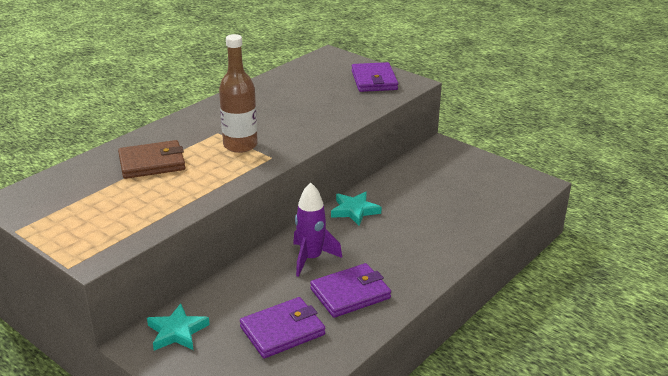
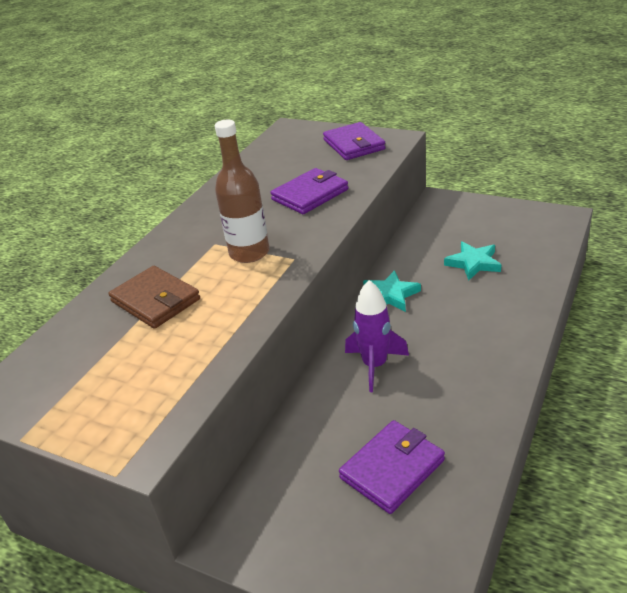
camera: 10 degrees left, 5 degrees up
brown wallet [118,140,186,179] -> brown wallet turned 75 degrees clockwise [108,266,200,329]
turquoise star [147,303,210,350] -> turquoise star moved to [444,241,501,281]
purple wallet [310,263,391,318] -> purple wallet moved to [270,168,348,214]

